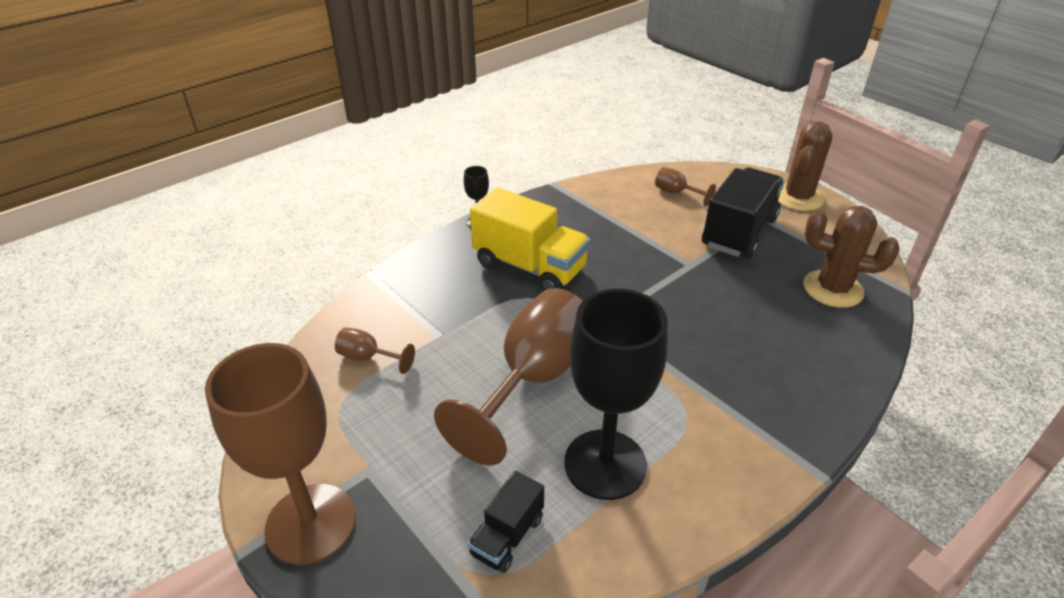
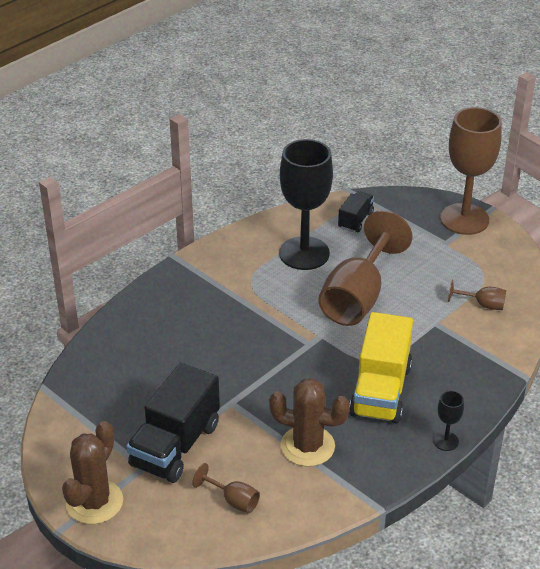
camera: 175 degrees right, 0 degrees up
yellow truck [470,187,590,291] -> yellow truck turned 105 degrees counterclockwise [350,312,413,424]
brown cactus [803,206,899,308] -> brown cactus moved to [269,378,350,467]

